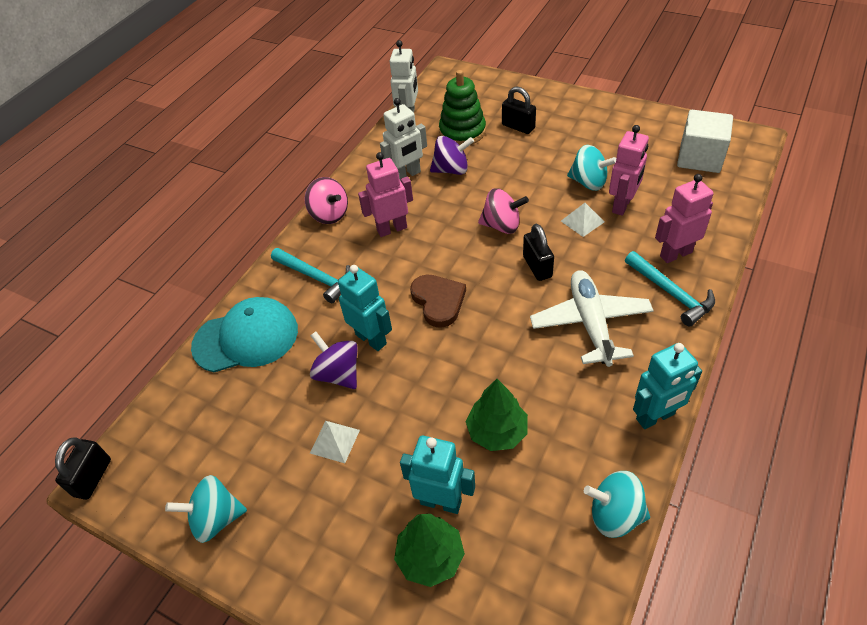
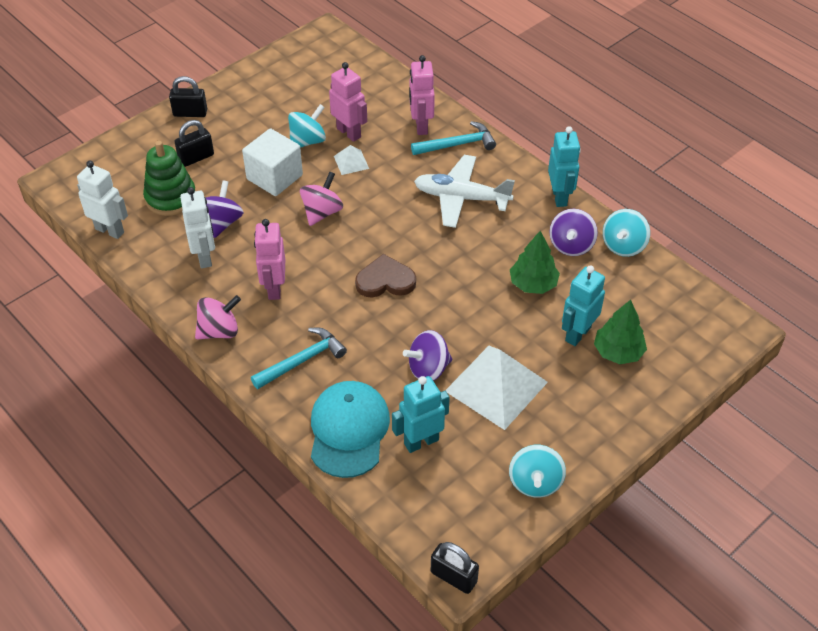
camera: 75 degrees left, 0 degrees up
white pyramid [310,421,360,463] -> white pyramid [445,346,548,430], size x2.19
turquoise robot [338,265,392,351] -> turquoise robot moved to [392,376,450,453]
black padlock [523,224,554,281] -> black padlock moved to [169,76,207,117]
white cube [677,110,733,173] -> white cube moved to [242,128,303,196]
none -> purple spinning top [549,209,598,256]

